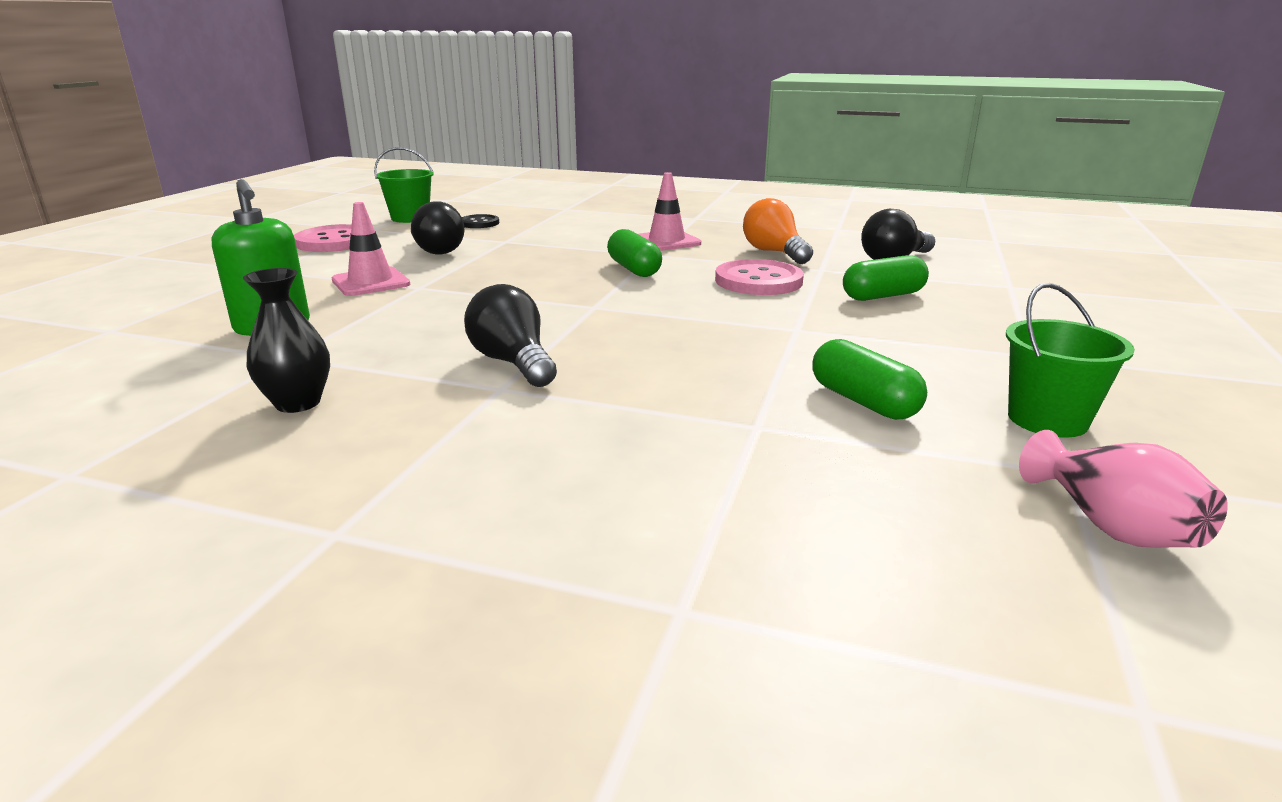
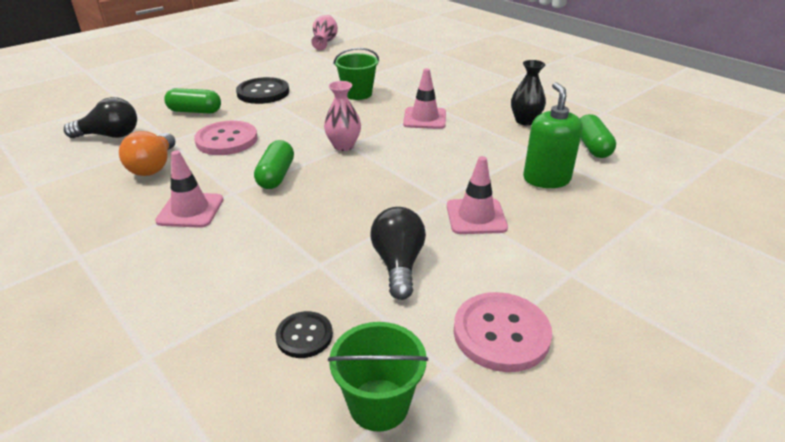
camera: 150 degrees left, 10 degrees up
black light bulb [464,284,557,387] -> pink traffic cone [403,68,446,129]
green capsule [812,339,927,420] -> green capsule moved to [580,114,616,158]
green bucket [1006,283,1135,437] -> green bucket moved to [333,48,379,100]
none -> black button [236,77,289,104]
none -> pink vase [324,81,361,151]

